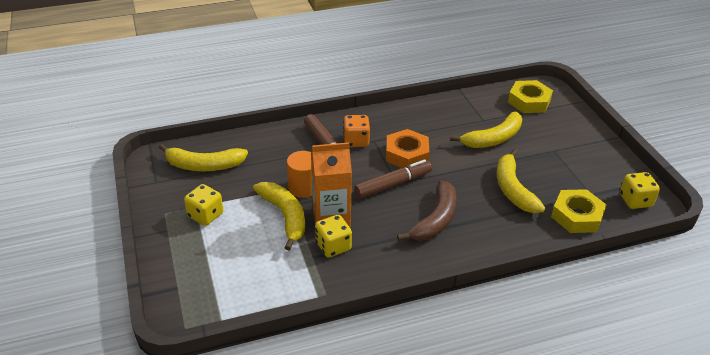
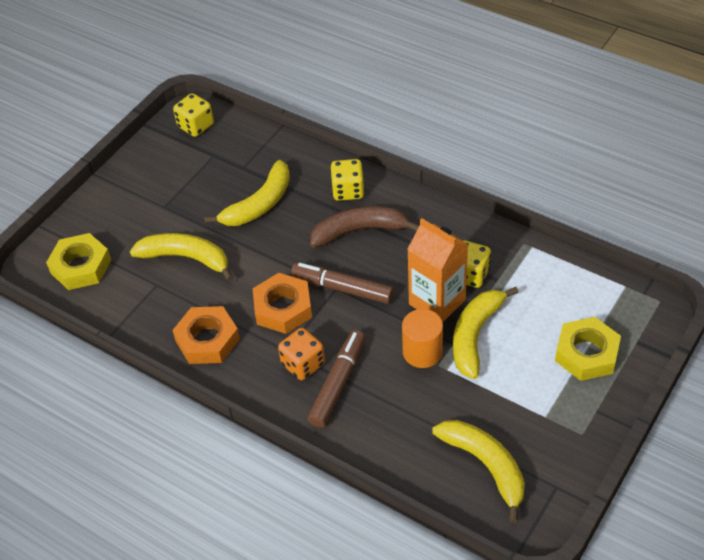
camera: 125 degrees left, 10 degrees up
yellow dice [184,184,223,226] -> yellow dice moved to [330,159,365,201]
yellow nut [551,189,607,233] -> yellow nut moved to [555,317,621,381]
none -> orange nut [172,306,240,364]

